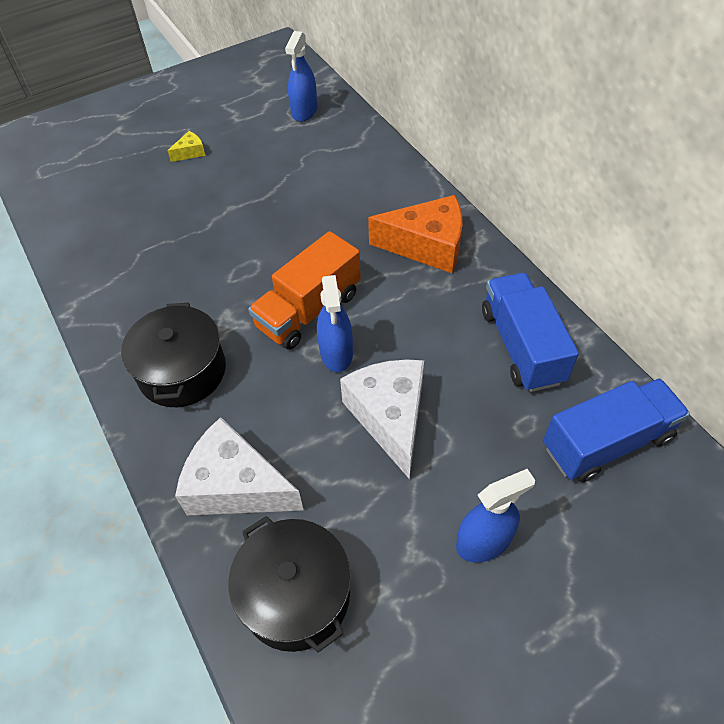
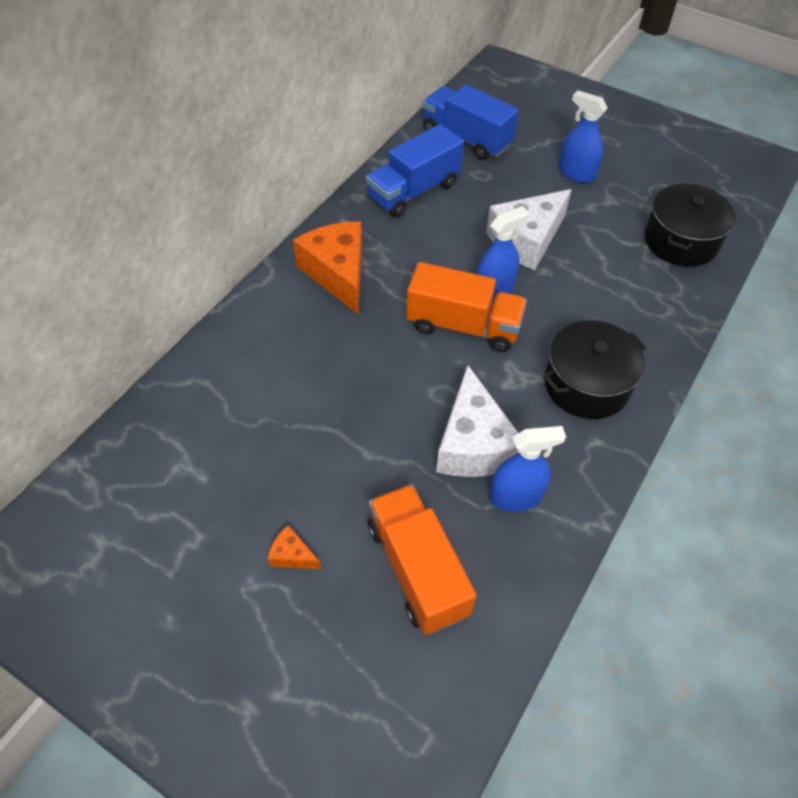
camera: 120 degrees left, 0 degrees up
yellow cheese [167,131,206,162] -> orange cheese [268,525,321,569]
white cheese [175,417,304,516] -> white cheese moved to [436,365,518,477]
blue spray bottle [285,31,317,122] -> blue spray bottle moved to [489,426,566,512]
none -> orange truck [368,484,477,635]

